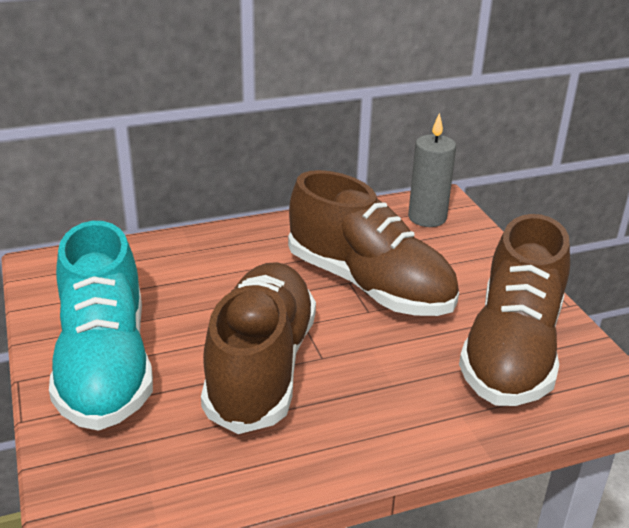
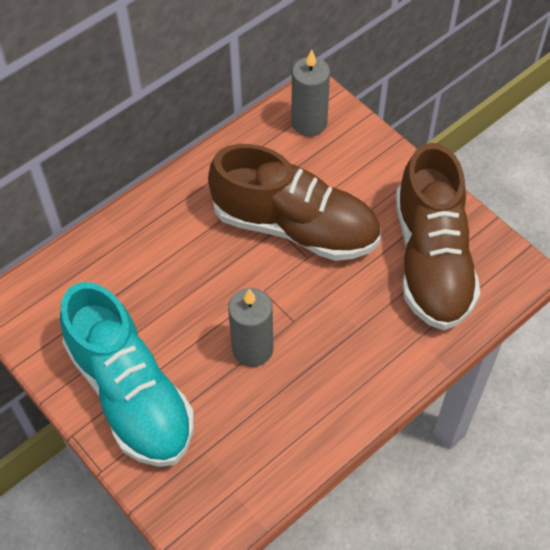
camera: 20 degrees left, 25 degrees up
brown shoe [201,262,316,434] -> grey candle [228,288,273,367]

